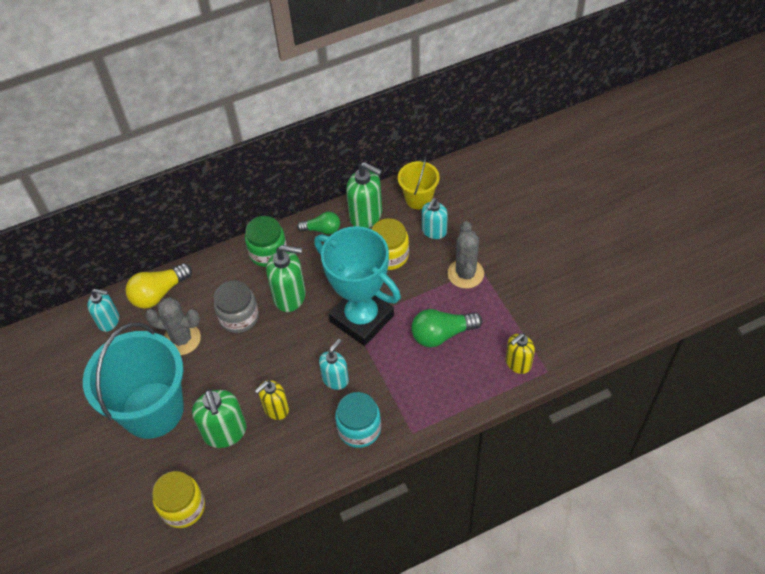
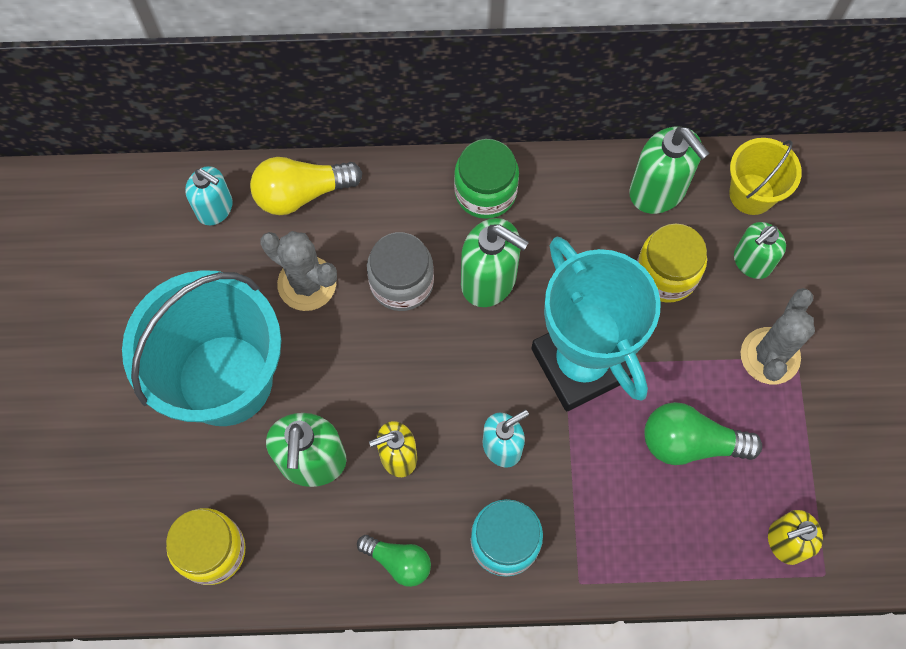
camera: 20 degrees right, 15 degrees up
green light bulb [297,212,340,234] -> green light bulb moved to [357,535,431,587]
turquoise soap dispenser [422,198,448,239] -> green soap dispenser [734,222,786,279]

